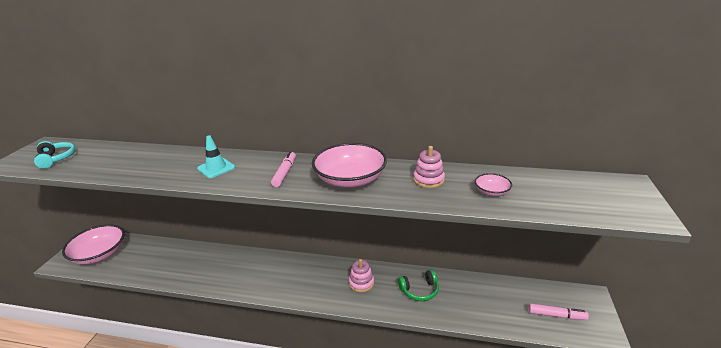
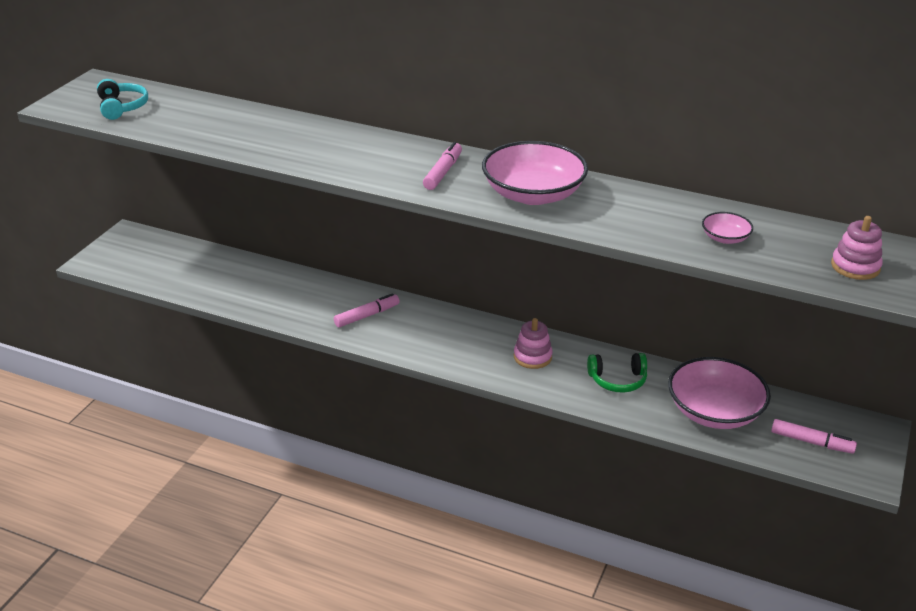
camera: 10 degrees right, 5 degrees up
pink bowl [62,224,125,265] -> pink bowl moved to [668,357,771,429]
turquoise traffic cone [197,135,235,178] -> none
pink stacking toy [414,146,445,188] -> pink stacking toy moved to [831,216,883,280]
none -> pink marker [334,293,400,327]

